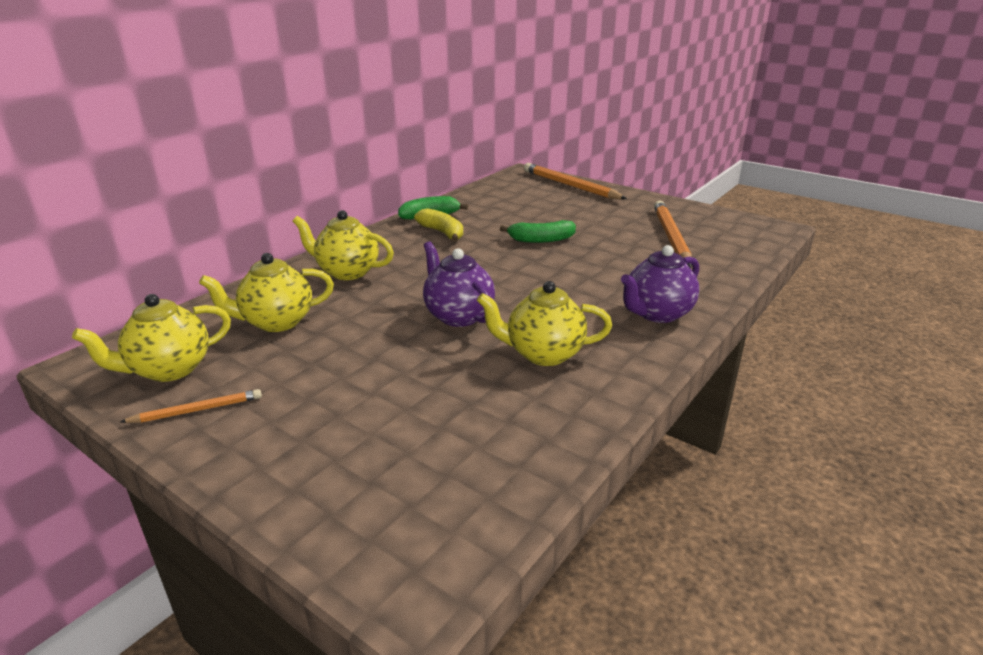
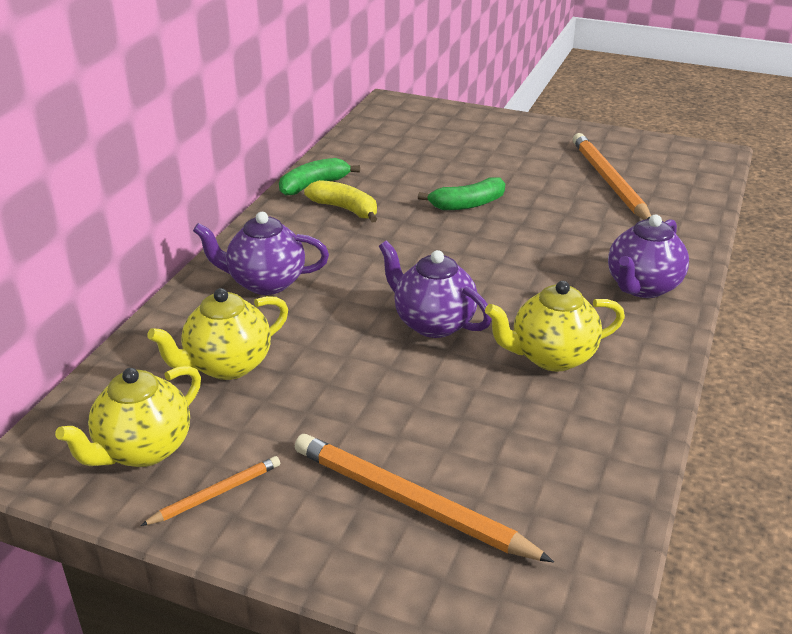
camera: 15 degrees left, 5 degrees up
yellow teapot [293,210,394,280] -> purple teapot [193,212,329,295]
orange pencil [524,163,627,200] -> orange pencil moved to [295,434,554,562]

